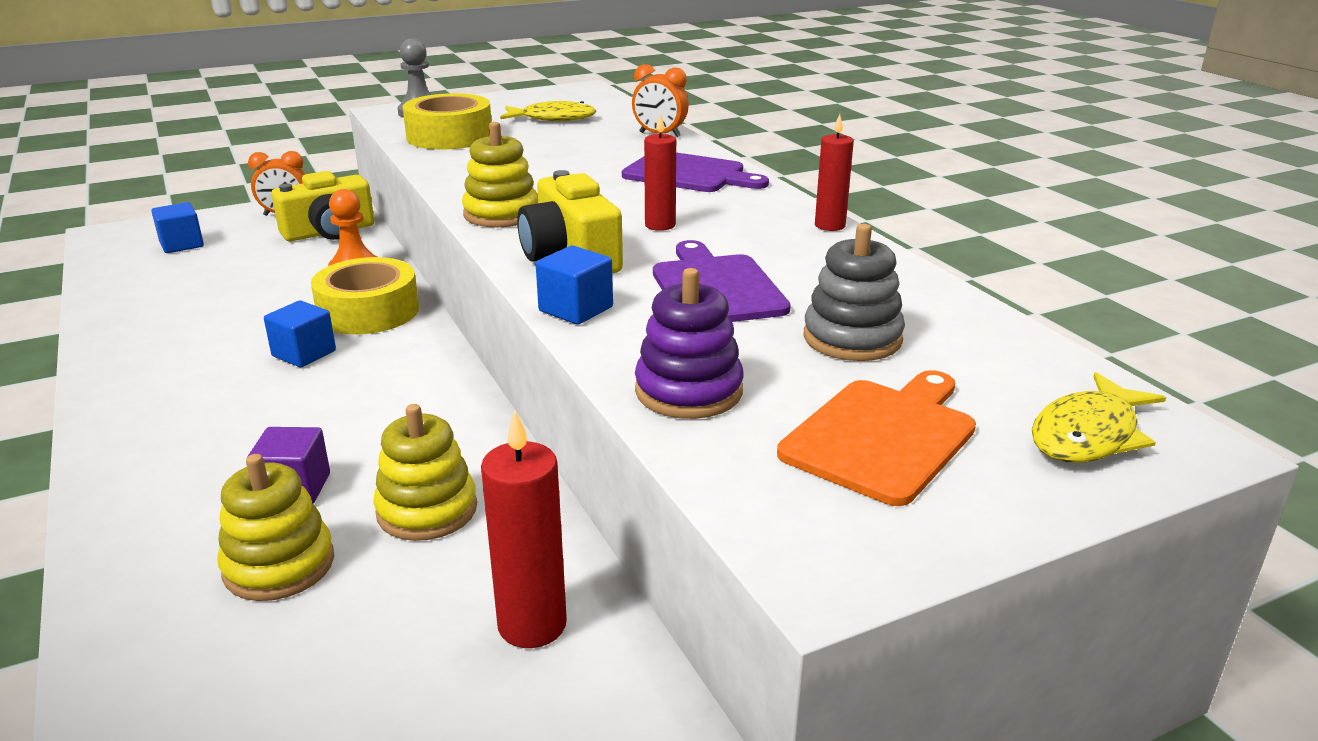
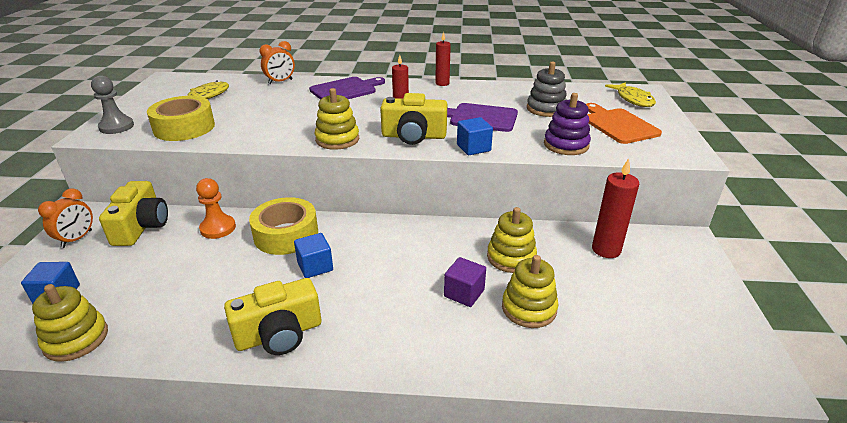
camera: 60 degrees left, 5 degrees up
none -> yellow stacking toy [32,284,108,362]
none -> yellow camera [224,278,321,355]

